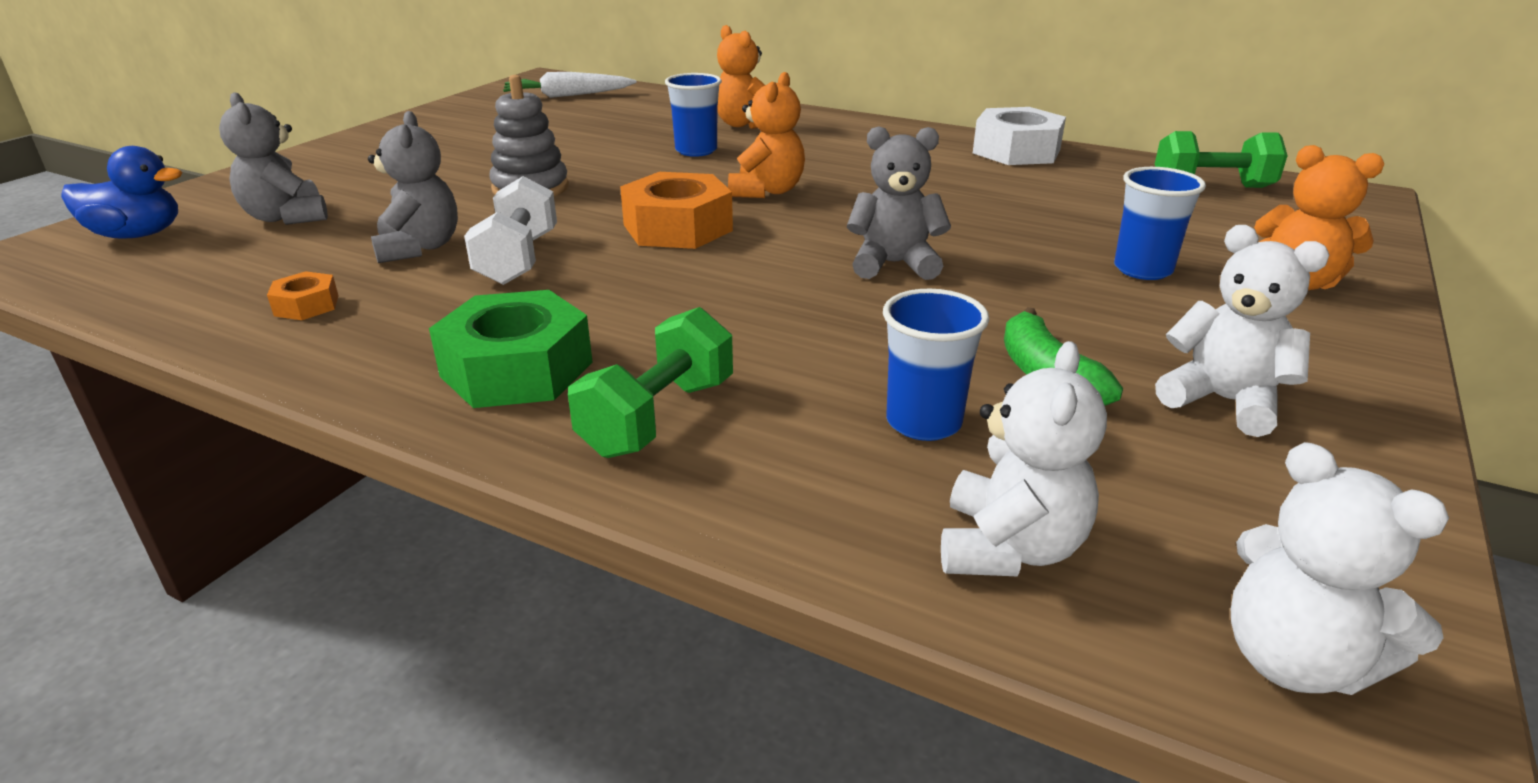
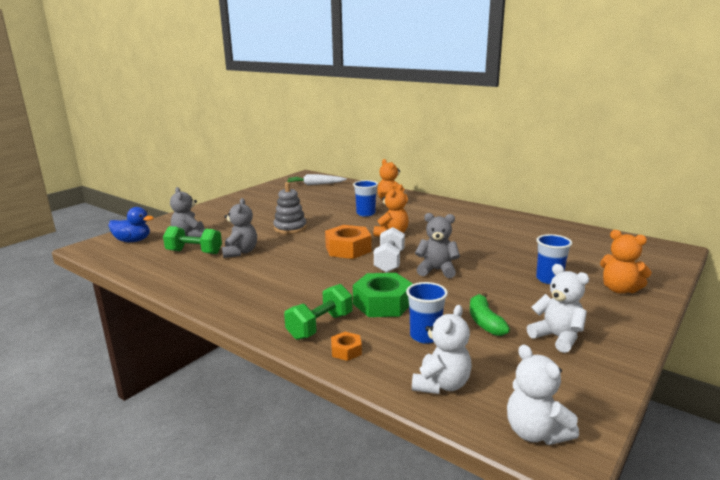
camera: 10 degrees right, 10 degrees down
orange nut [267,271,339,320] -> orange nut moved to [331,332,362,361]
green nut [429,290,593,408] -> green nut moved to [353,273,413,317]
white dumbbell [464,176,557,285] -> white dumbbell moved to [374,227,405,273]
white nut [973,107,1066,165] -> none
green dumbbell [1155,131,1288,188] -> green dumbbell moved to [163,226,222,254]

